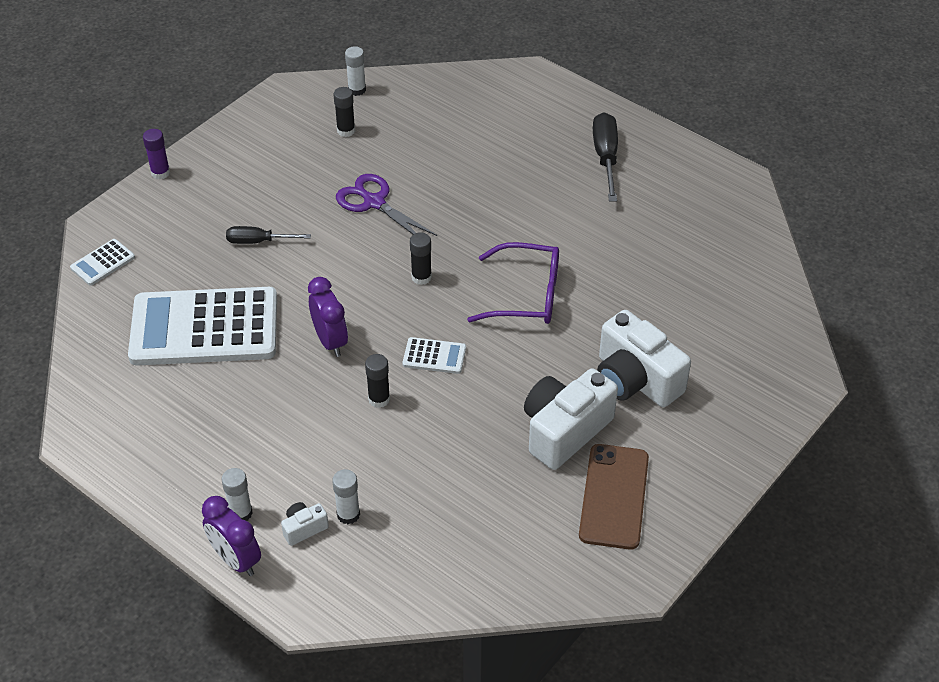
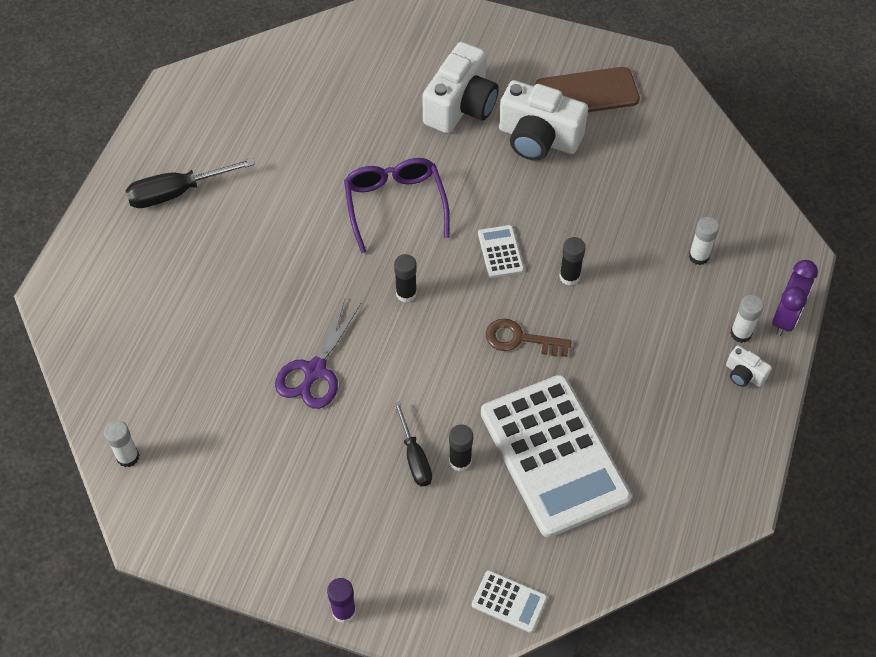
camera: 110 degrees left, 10 degrees up
white camera [281,502,329,546] -> white camera moved to [726,345,772,387]
purple clock [308,277,348,357] -> brown key [486,318,572,357]
black glue stick [334,87,355,137] -> black glue stick moved to [449,424,473,471]

